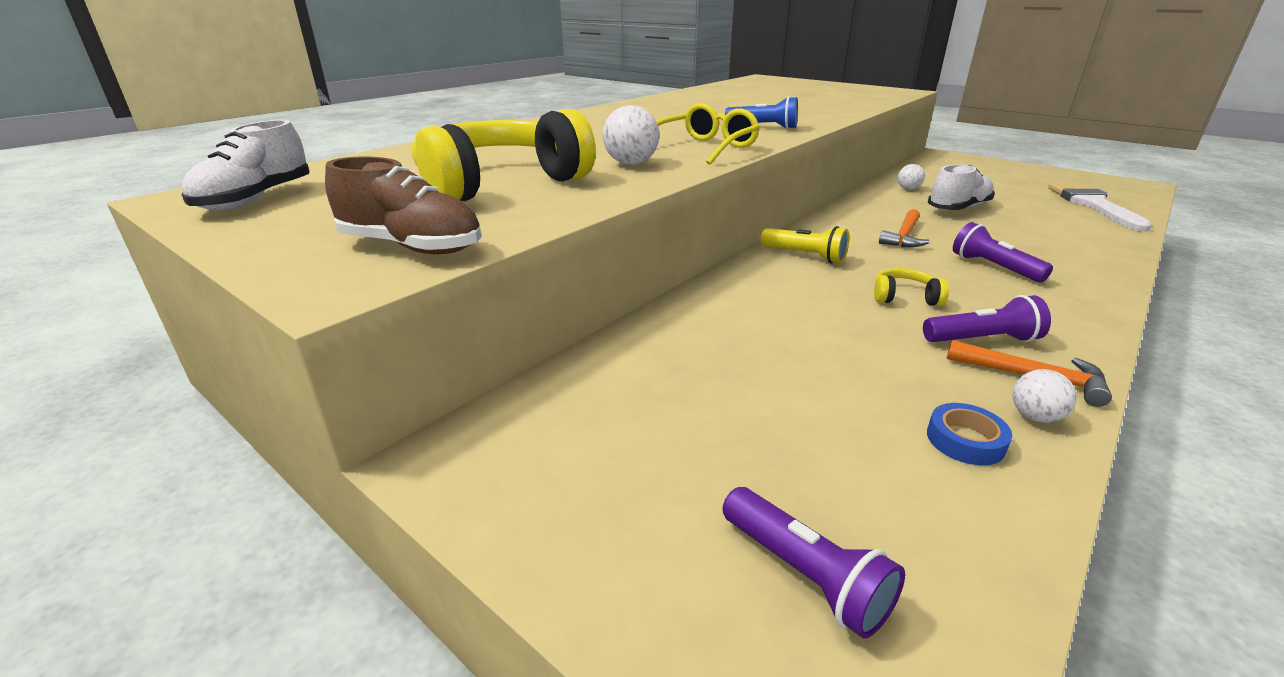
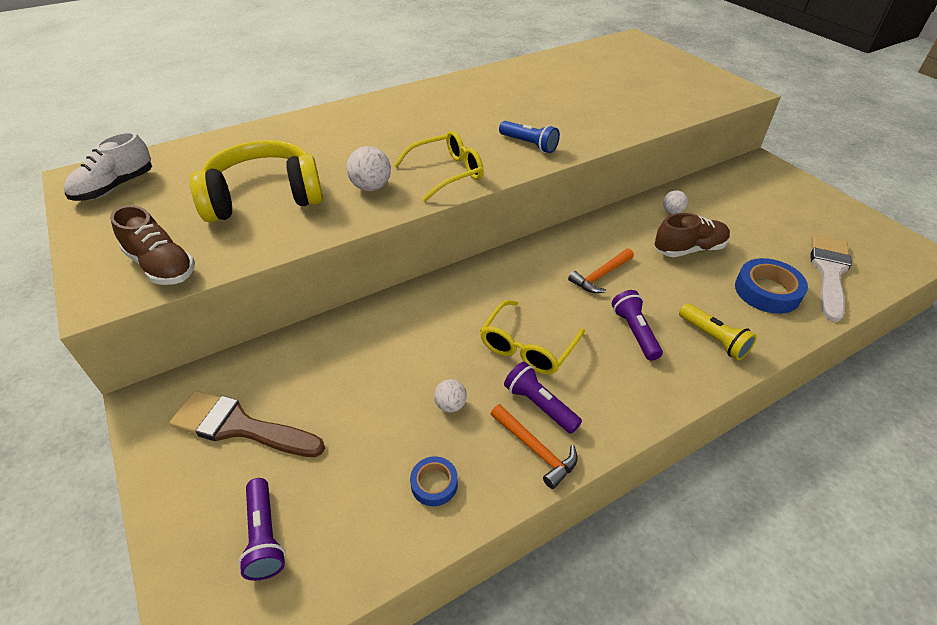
camera: 20 degrees right, 15 degrees up
yellow flashlight [760,226,849,263] -> yellow flashlight moved to [679,303,757,360]
yellow headphones [874,268,949,306] -> yellow glasses [480,300,585,375]
purple flashlight [923,295,1051,342] -> purple flashlight turned 150 degrees counterclockwise [504,362,582,434]
white shoe [928,164,995,210] -> brown shoe [655,213,730,257]
white ball [1012,369,1077,423] -> white ball moved to [434,379,467,412]
none -> brown brush [169,390,325,457]
none -> blue tape [735,258,808,314]

